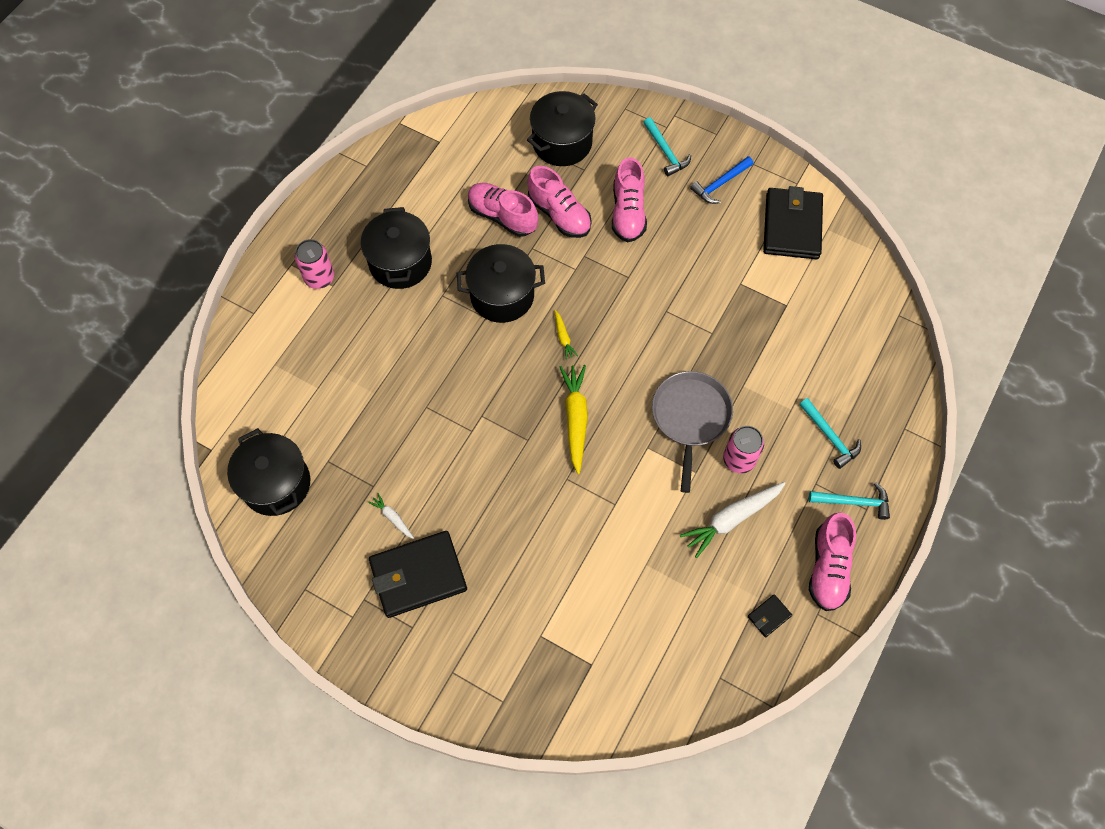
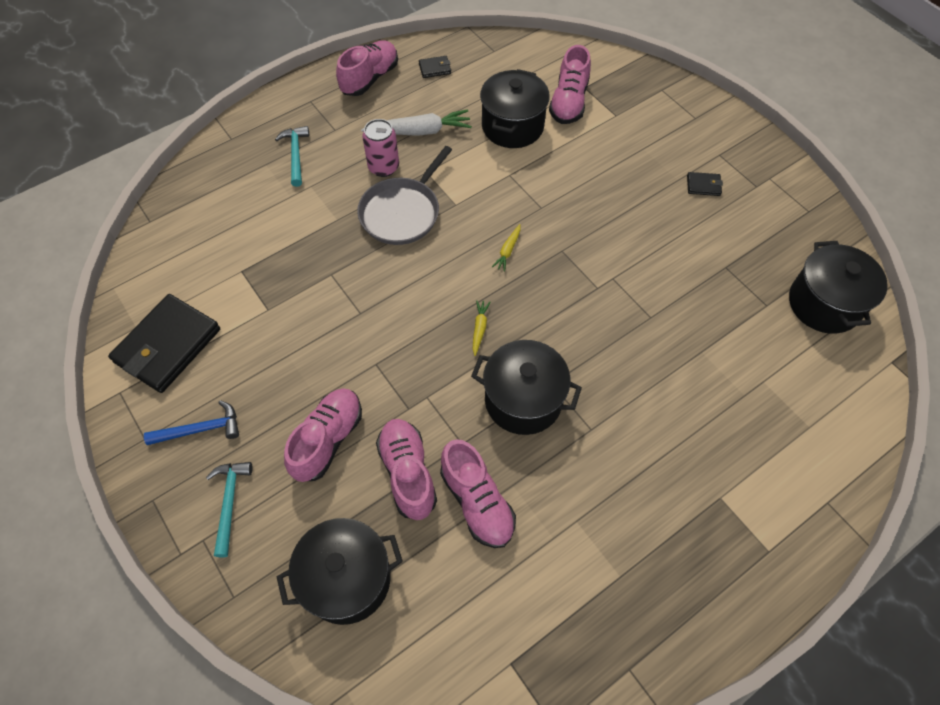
camera: 155 degrees left, 5 degrees down
pink can [295,239,334,289] -> none
black pot [361,207,432,289] -> black pot moved to [480,69,550,148]
white carrot [368,493,414,539] -> none
black wallet [369,531,467,618] -> black wallet [687,172,723,196], size x0.42
yellow carrot [560,365,588,474] -> yellow carrot [492,224,521,272], size x0.50
turquoise hammer [809,482,890,520] -> none
none -> pink shoe [549,45,591,124]

